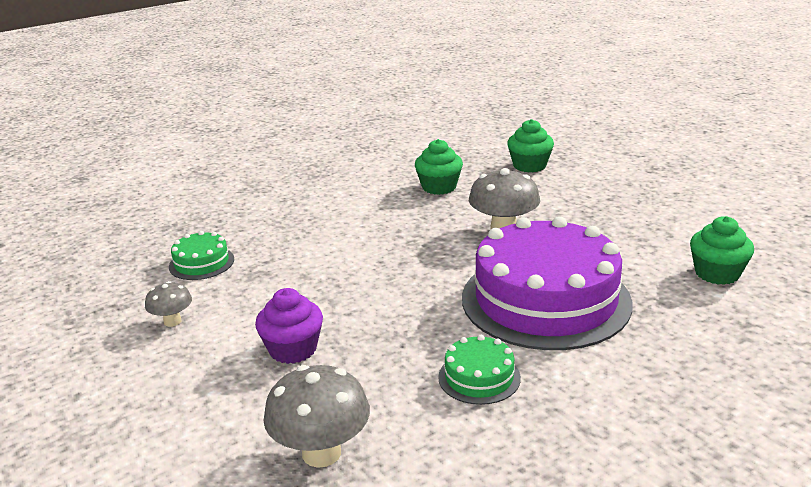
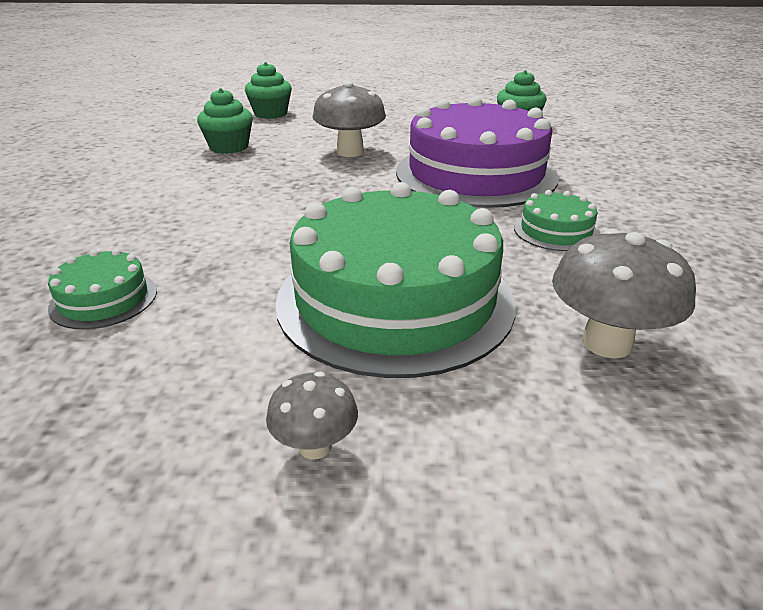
camera: 55 degrees left, 5 degrees up
grey mushroom [145,281,192,327] -> grey mushroom moved to [266,372,358,460]
purple cupcake [255,288,323,364] -> green cake [275,182,516,378]

